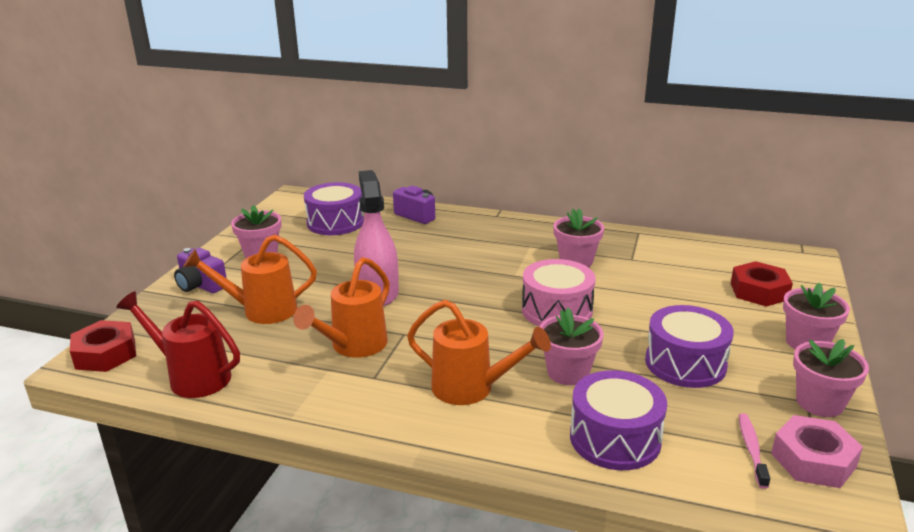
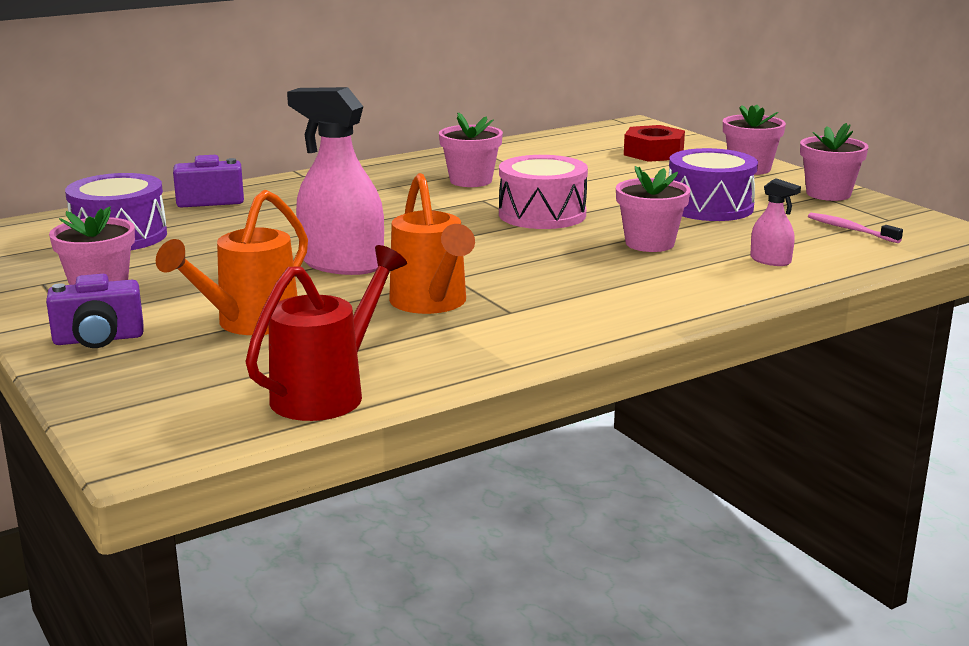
camera: 50 degrees left, 5 degrees down
red nut [70,320,136,372] -> none
red watering can [116,291,240,398] -> red watering can turned 150 degrees clockwise [245,245,407,421]
orange watering can [407,300,551,405] -> none
purple drum [570,370,667,470] -> pink spray bottle [750,178,801,266]
pink nut [771,415,863,488] -> none

